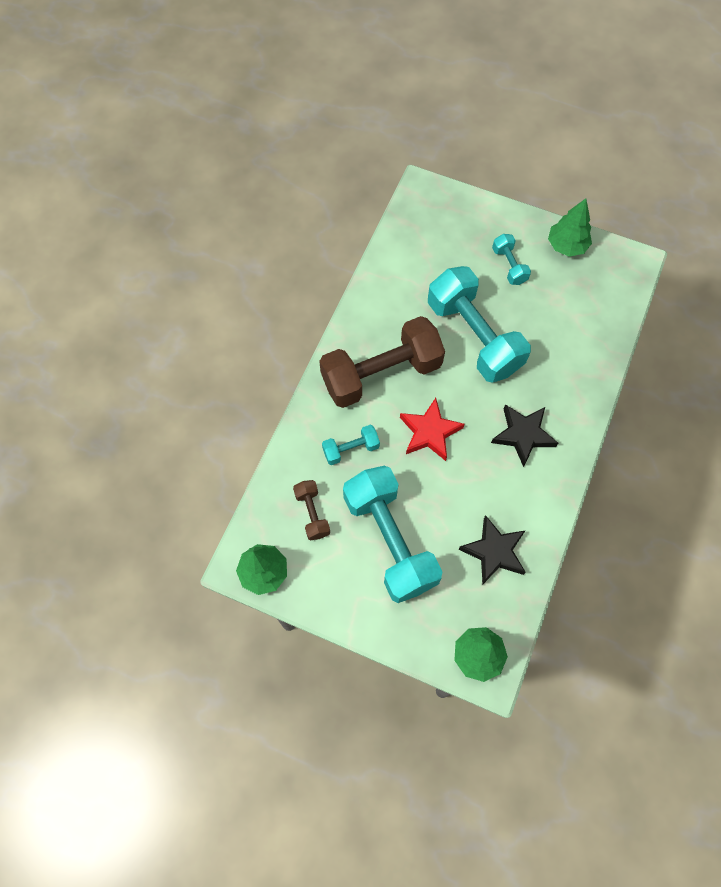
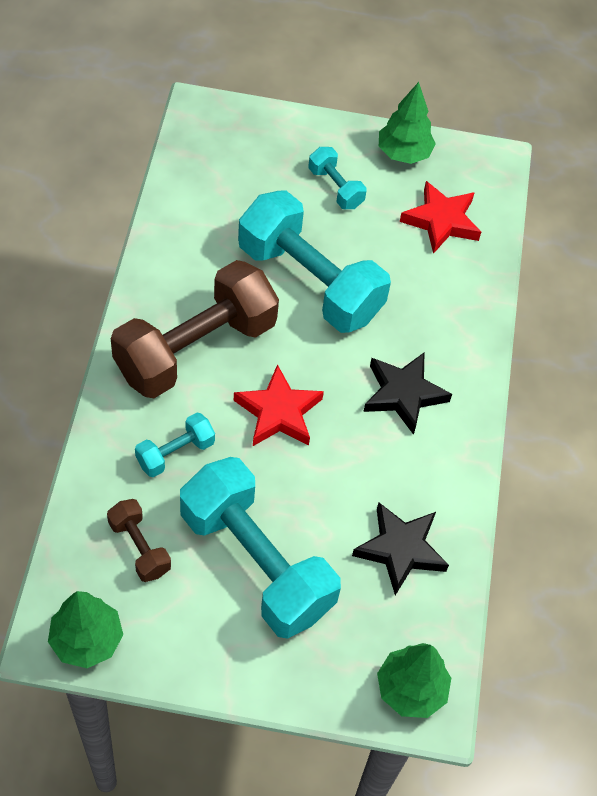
camera: 20 degrees left, 10 degrees down
none -> red star [400,181,481,254]

